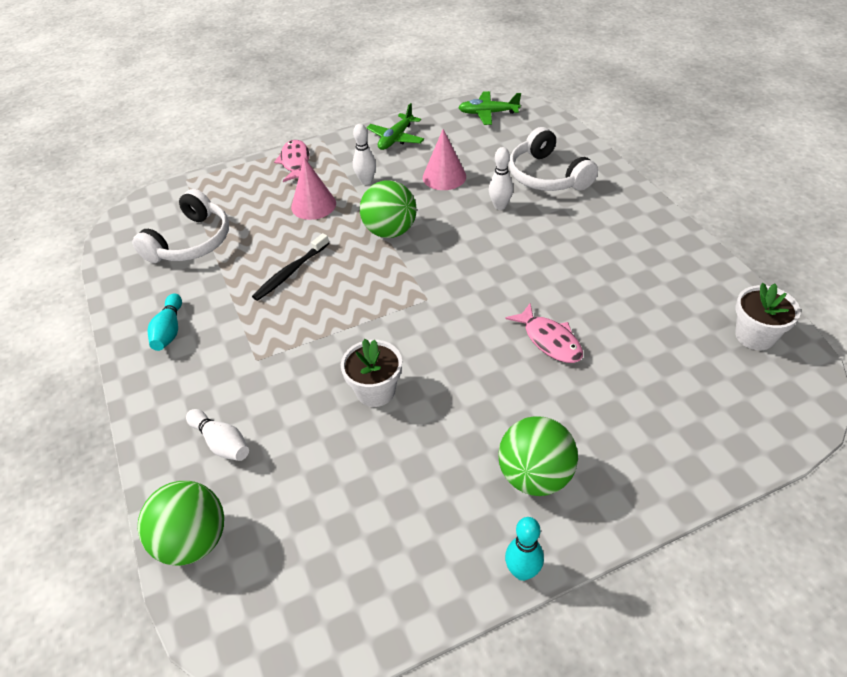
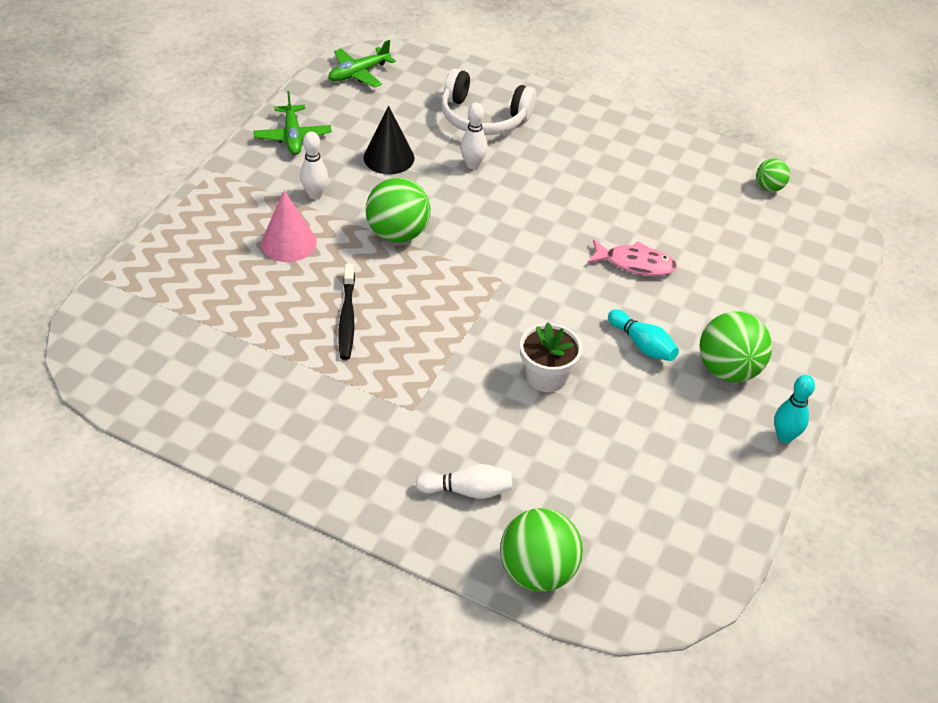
camera: 45 degrees left, 0 degrees up
white headphones [132,189,229,263] -> none
turquoise bowling pin [147,293,182,351] -> turquoise bowling pin moved to [608,309,679,361]
pink fish [274,140,309,182] -> none
pink cone [423,129,466,190] -> black cone [363,106,415,174]
white flower pot [735,283,801,350] -> green ball [756,158,790,192]

